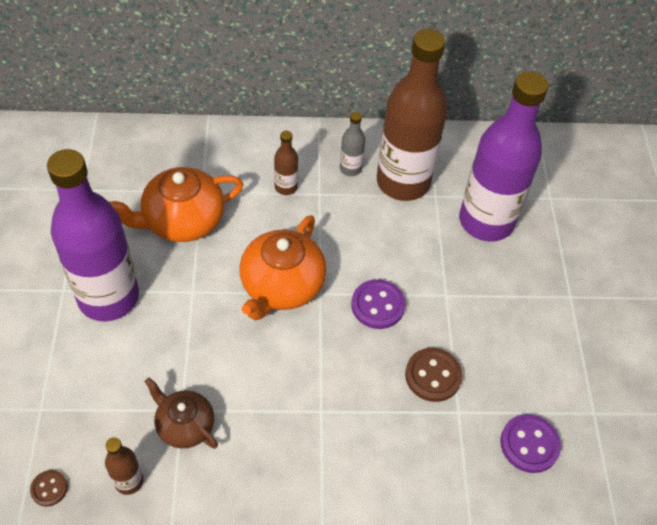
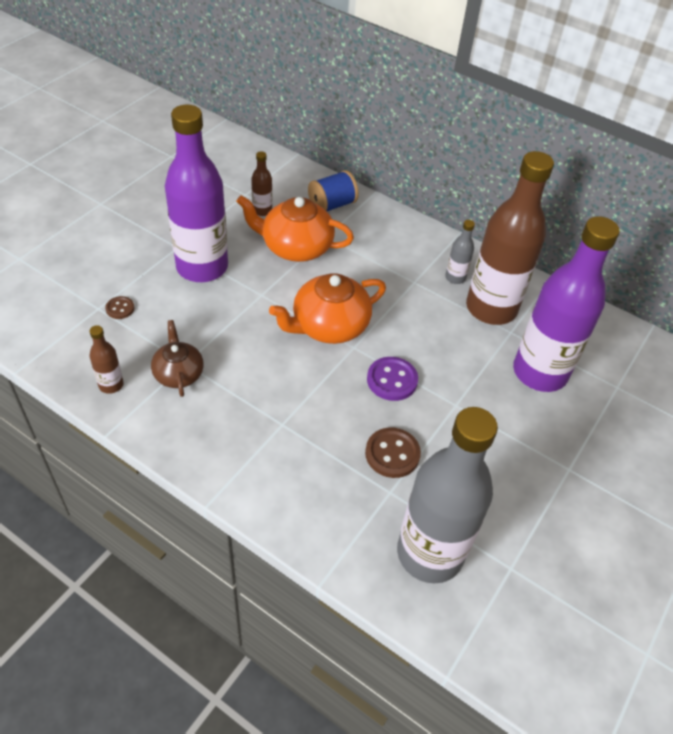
camera: 35 degrees right, 5 degrees down
brown button [30,470,68,507] -> brown button moved to [105,296,135,319]
brown bottle [274,131,298,195] -> brown bottle moved to [251,151,272,216]
purple button [500,414,561,473] -> grey bottle [397,407,498,583]
none -> blue spool [308,170,359,211]

